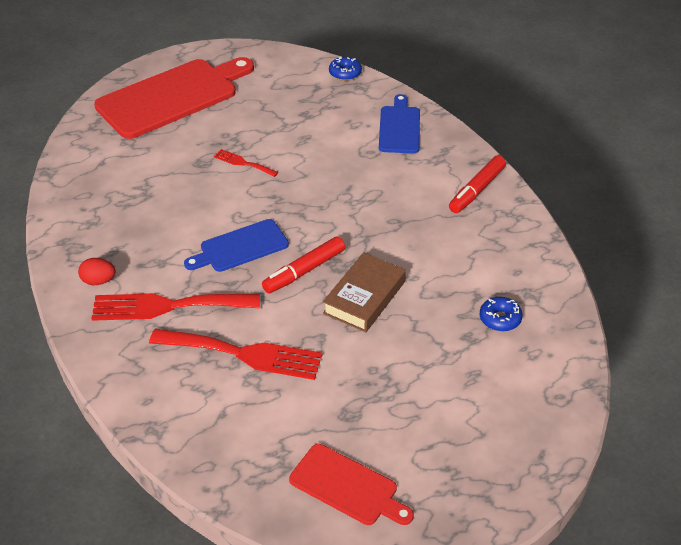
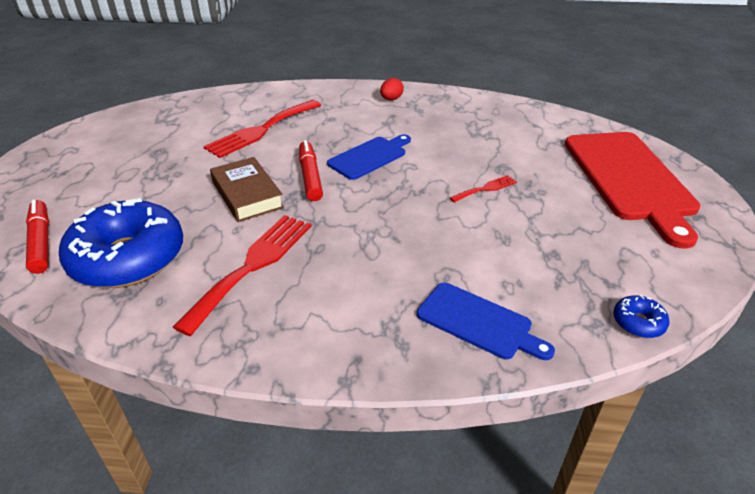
camera: 120 degrees right, 5 degrees down
red fork [92,293,260,321] -> red fork moved to [173,215,312,336]
blue cutting board [184,219,289,272] -> blue cutting board turned 45 degrees clockwise [327,134,411,180]
red cutting board [289,444,414,525] -> none
red marker [449,155,506,213] -> red marker moved to [26,200,49,274]
blue donut [480,297,523,331] -> blue donut [59,198,183,288], size x2.49

